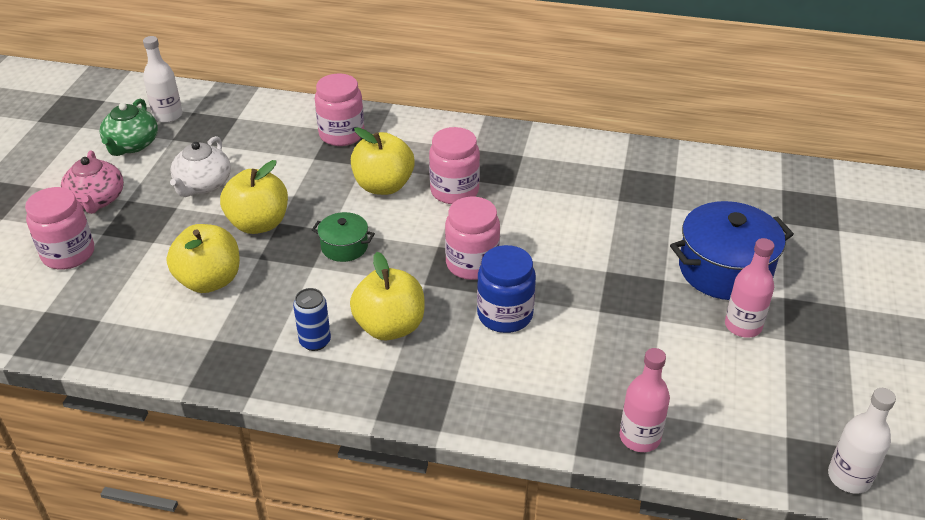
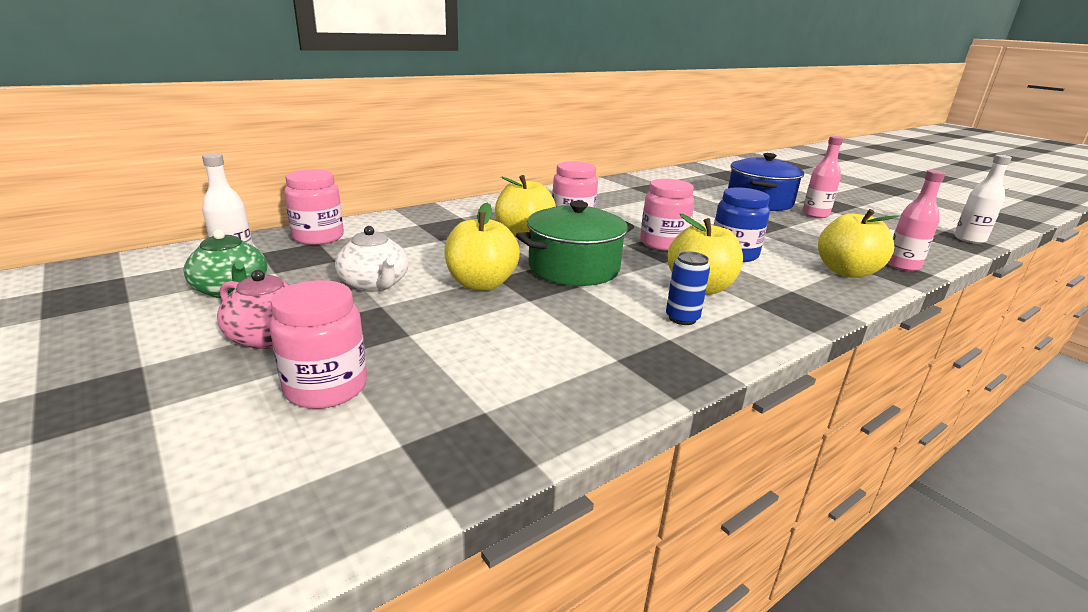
camera: 50 degrees left, 15 degrees down
yellow apple [166,224,240,293] -> yellow apple moved to [818,209,899,277]
green pot [312,212,375,262] -> green pot [516,201,634,286], size x1.93
pink jar [315,73,364,146] -> pink jar moved to [284,169,344,245]

